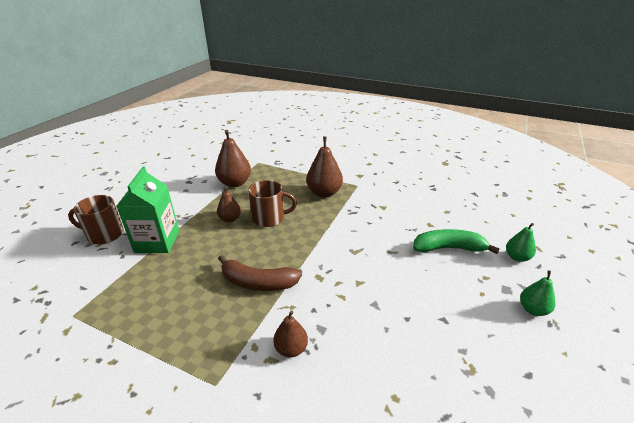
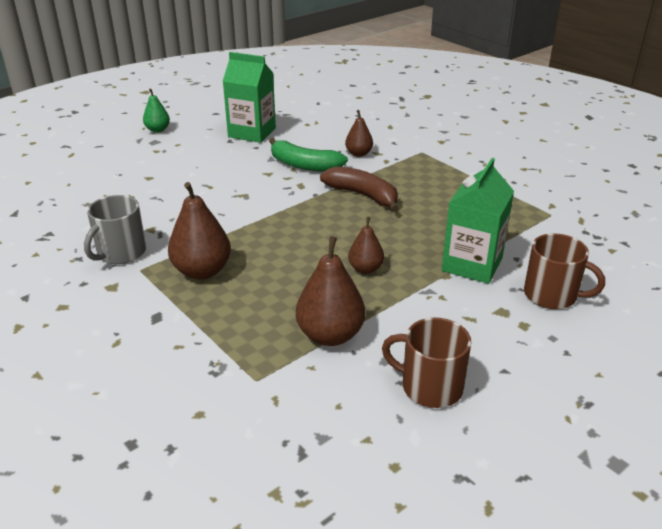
camera: 155 degrees left, 0 degrees up
brown mug [248,180,297,227] -> brown mug moved to [382,318,471,408]
green banana [413,229,500,254] -> green banana moved to [269,138,348,172]
green pear [506,223,536,262] -> none
none -> grey mug [84,195,146,264]
none -> green carton [223,52,276,143]

